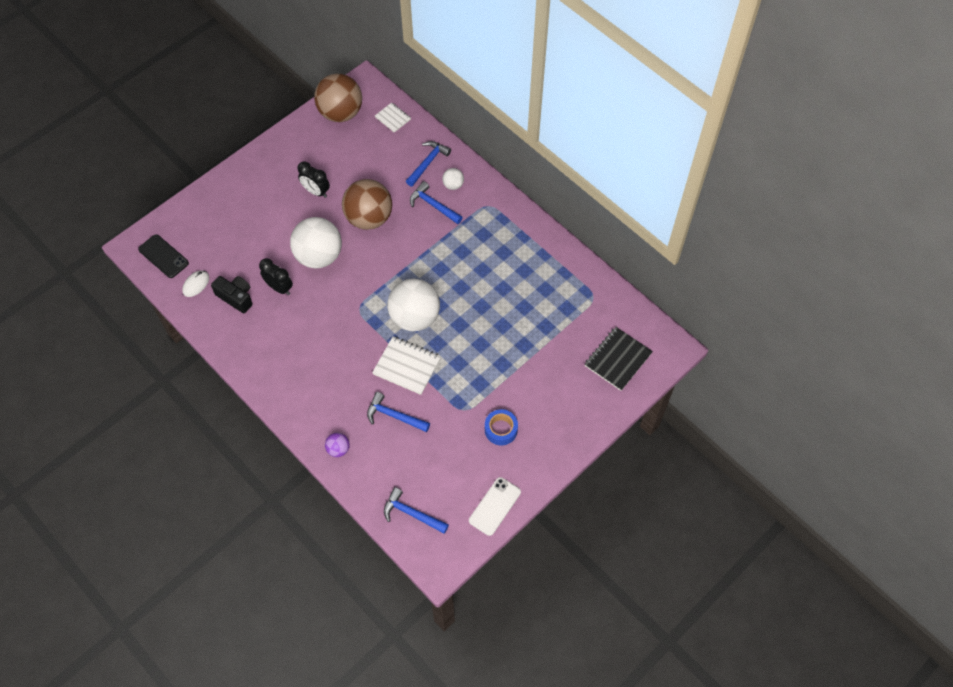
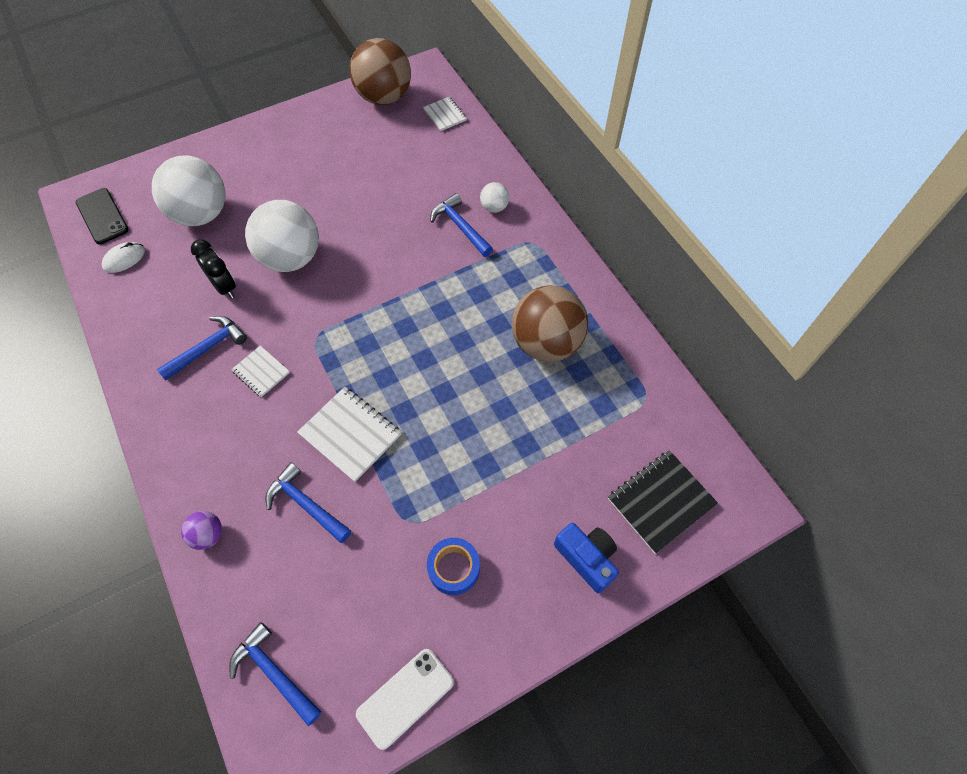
camera: 15 degrees right, 0 degrees up
black camera [211,276,253,313] -> none
black clock [298,161,330,198] -> none
brown ball [342,179,392,230] -> brown ball moved to [512,286,588,362]
white ball [387,278,440,331] -> white ball moved to [152,156,226,226]
blue hammer [406,141,451,187] -> blue hammer moved to [157,316,247,380]
none -> white notebook [231,345,290,397]
none -> blue camera [554,523,619,593]

